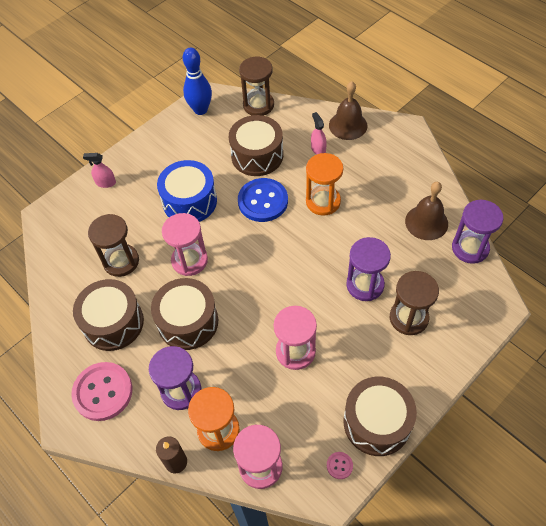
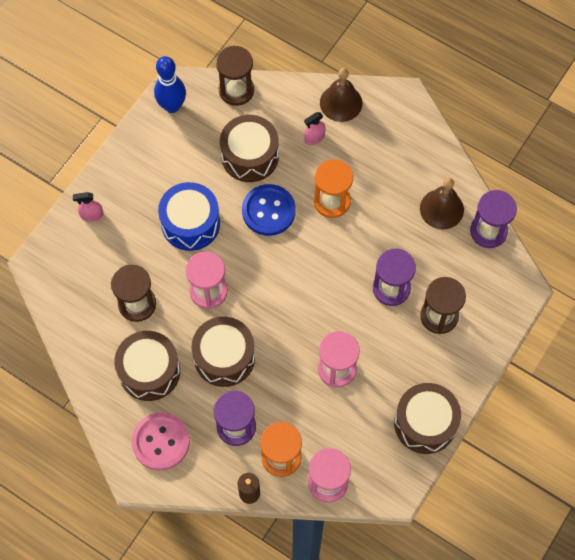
camera: 15 degrees left, 10 degrees up
pink spray bottle [311,112,327,155] -> pink spray bottle turned 90 degrees counterclockwise [304,112,326,145]
pink button [327,452,353,479] -> none

